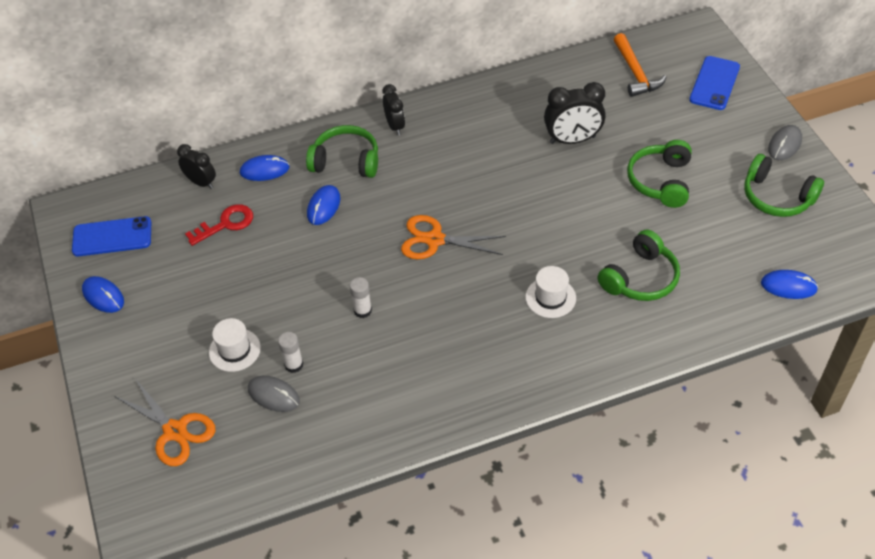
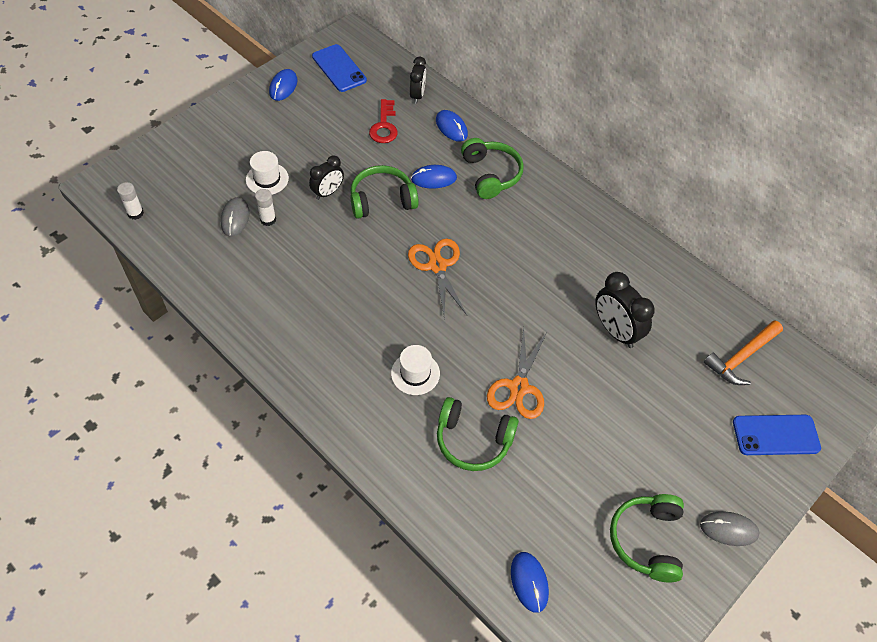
camera: 60 degrees right, 5 degrees up
orange scissors [114,378,216,466] -> orange scissors moved to [487,327,546,419]
red key [185,204,253,246] -> red key turned 60 degrees clockwise [369,99,398,143]
white glue stick [350,277,372,318] -> white glue stick moved to [117,182,144,220]
black clock [382,84,405,135] -> black clock moved to [309,156,344,200]
green headphones [627,140,692,208] -> green headphones moved to [350,165,419,219]

